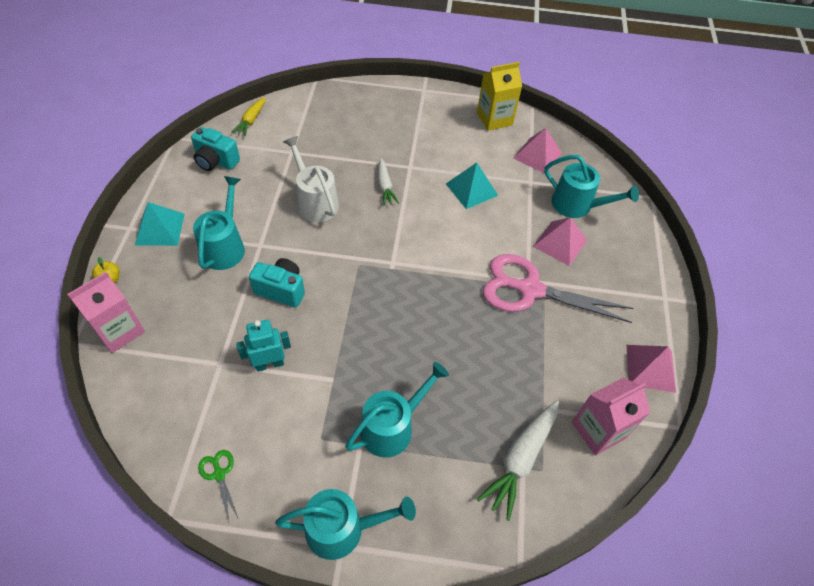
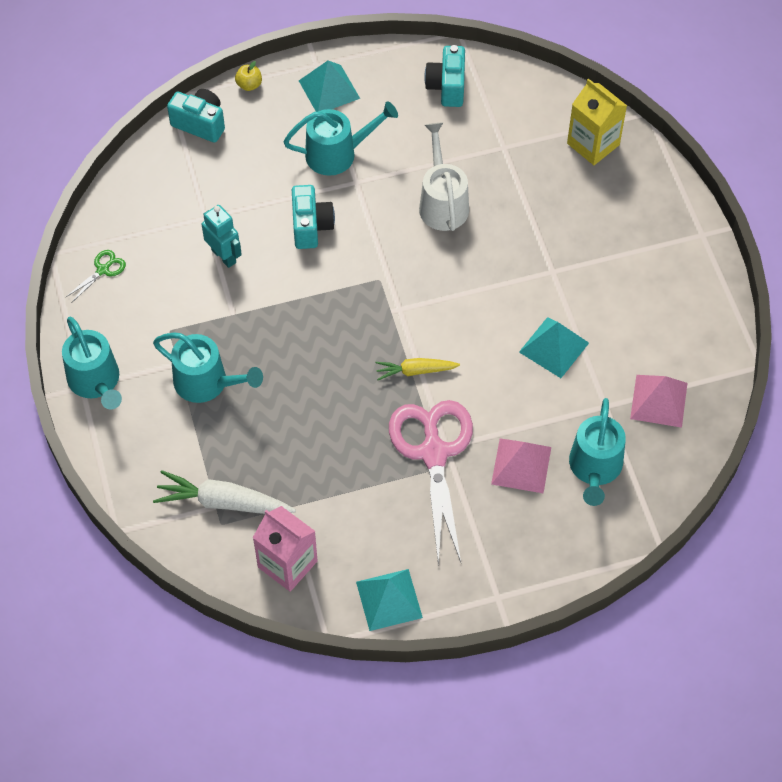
camera: 70 degrees right, 5 degrees up
pink carton [68,272,145,353] -> turquoise camera [167,89,225,143]
yellow carrot [231,97,265,136] -> yellow carrot moved to [375,358,460,380]
white watering can [283,136,339,222] -> white watering can turned 45 degrees counterclockwise [419,122,469,231]
white carrot [378,158,399,206] -> none
yellow carton [477,62,522,131] -> yellow carton moved to [567,79,627,165]
pink pyramid [627,345,676,393] -> turquoise pyramid [356,569,423,631]

